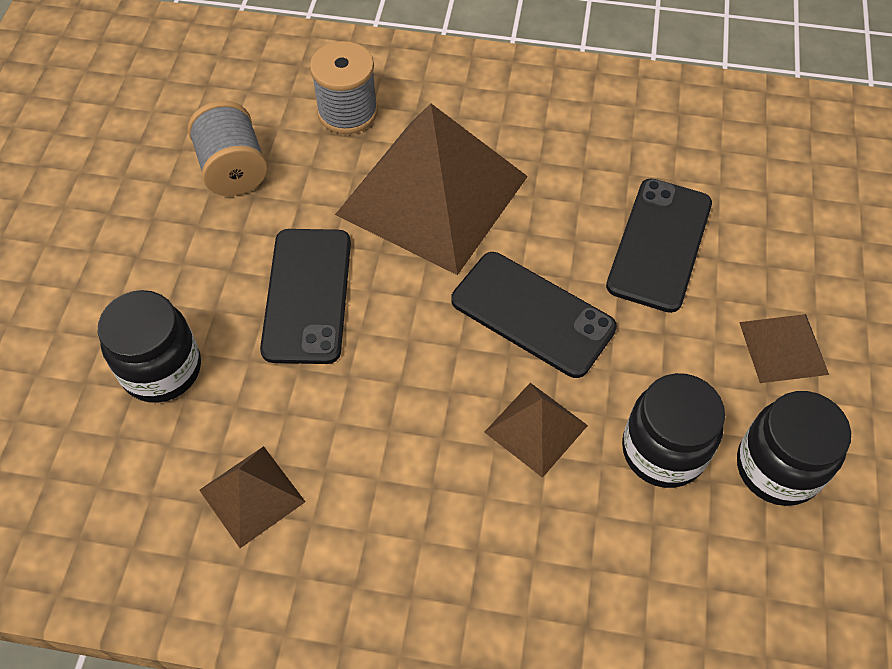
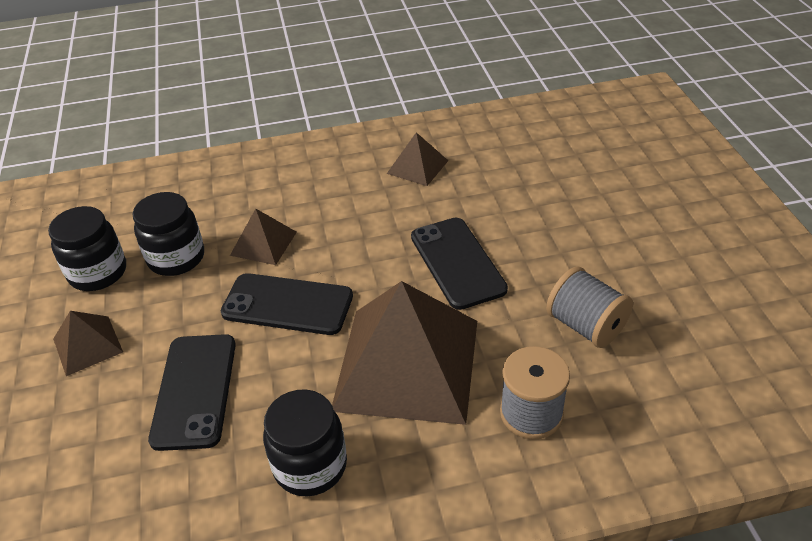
camera: 160 degrees right, 15 degrees down
black jar [98,290,201,403] -> black jar moved to [263,390,347,496]

